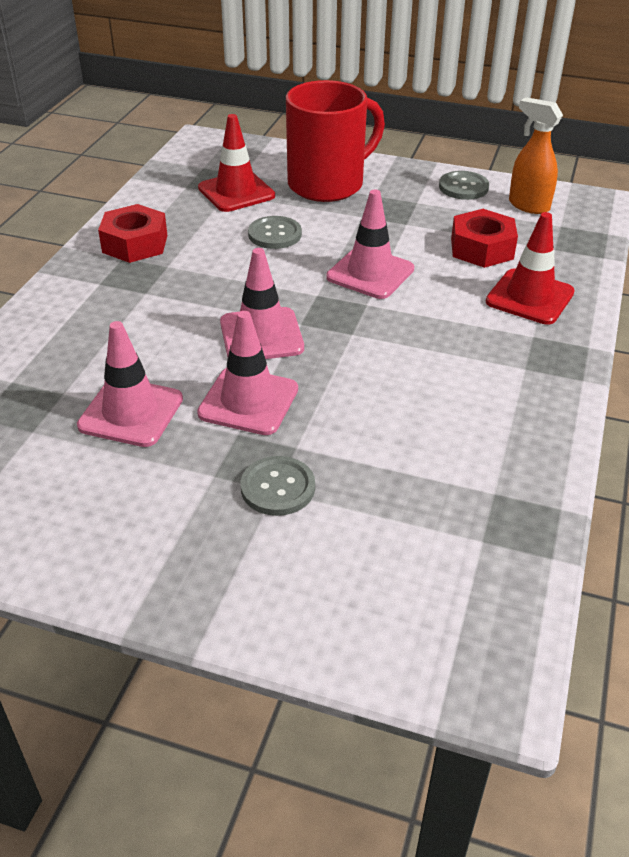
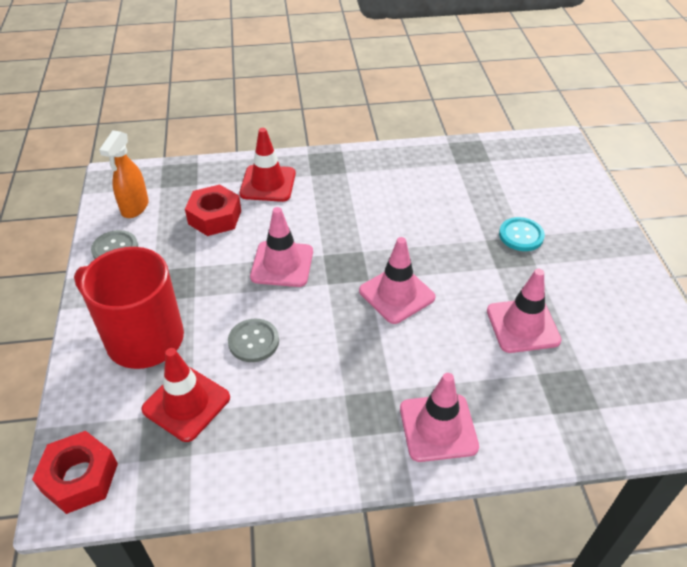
camera: 115 degrees left, 5 degrees up
red nut [98,204,167,263] -> red nut moved to [32,431,118,514]
pink traffic cone [197,311,298,435] -> pink traffic cone moved to [400,373,479,462]
grey button [241,456,315,516] -> turquoise button [499,217,545,251]

